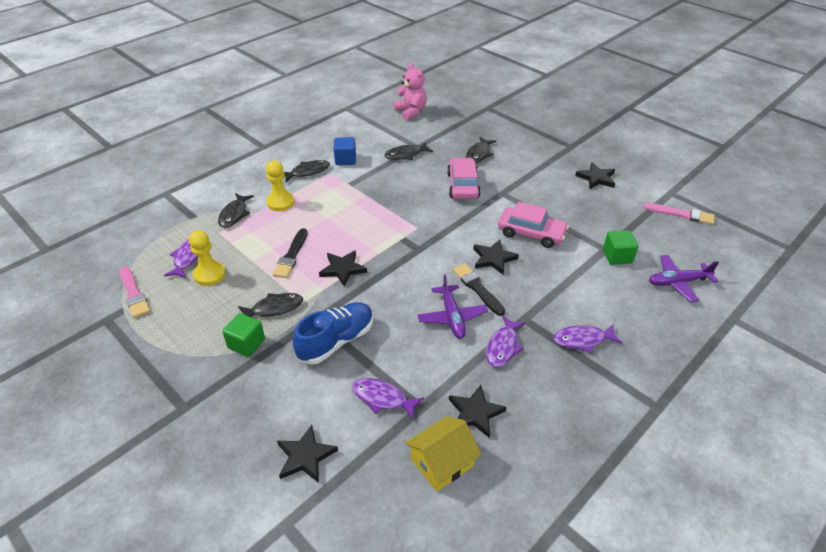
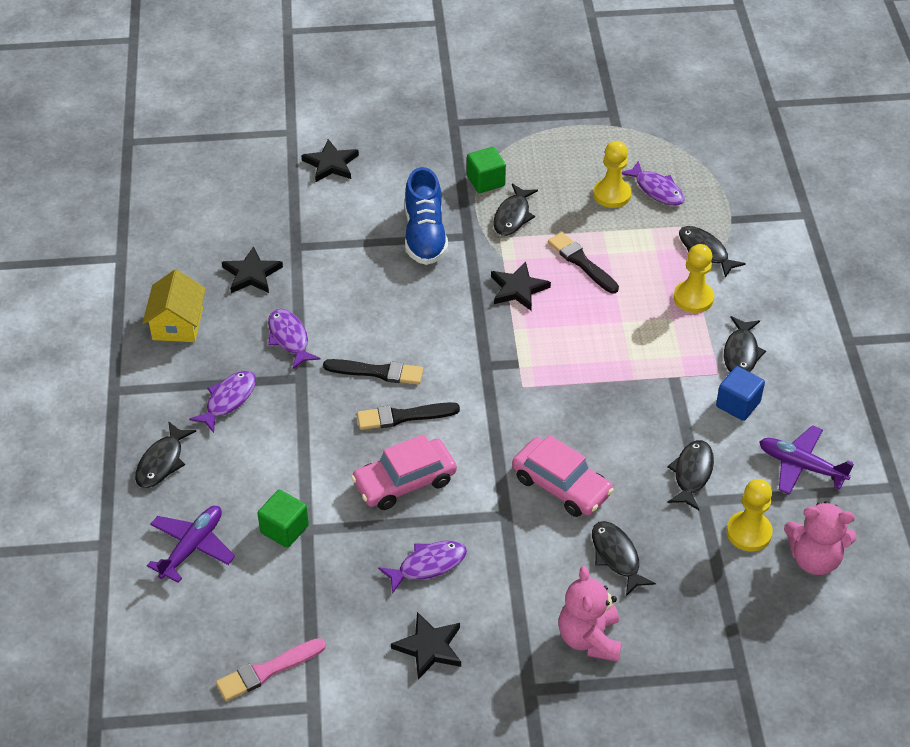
camera: 130 degrees right, 5 degrees up
pink brush [119,266,150,318] -> none
purple fish [352,378,424,420] -> purple fish moved to [378,541,467,594]
yellow house [405,416,481,491] -> yellow house moved to [142,269,206,342]
purple plane [418,274,488,339] -> purple plane moved to [759,425,854,495]
black star [473,240,519,275] -> black brush [357,402,460,430]
none -> black fish [135,421,196,488]
none -> pink teddy bear [559,566,622,662]
none -> yellow pawn [726,479,773,551]

